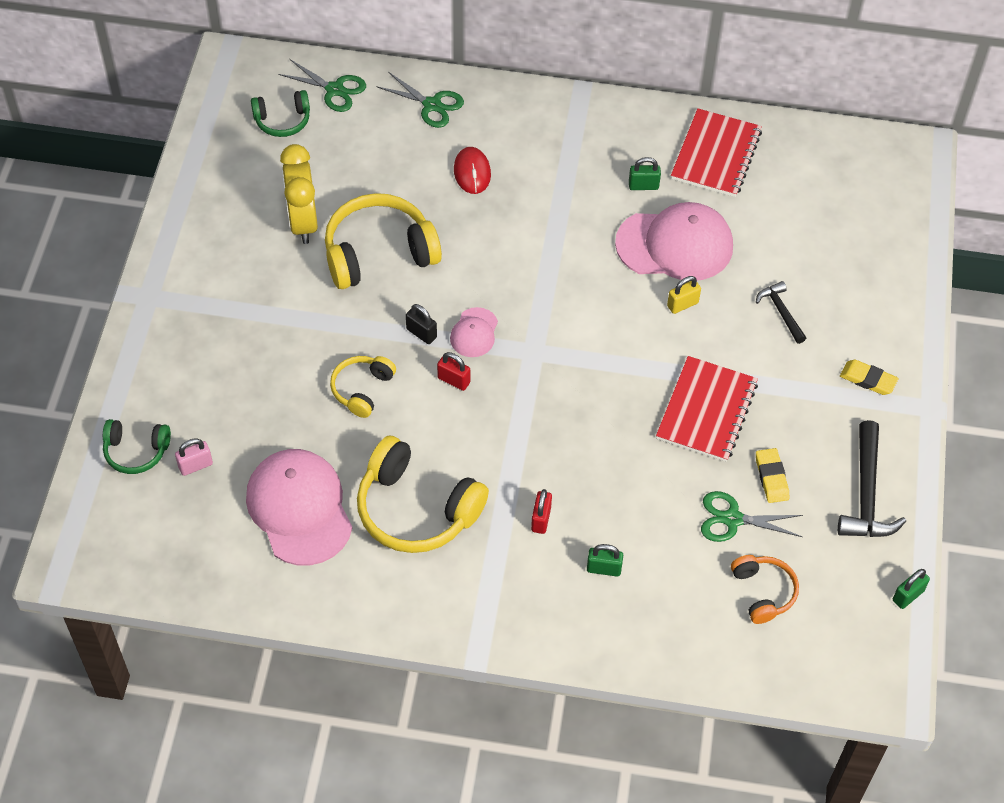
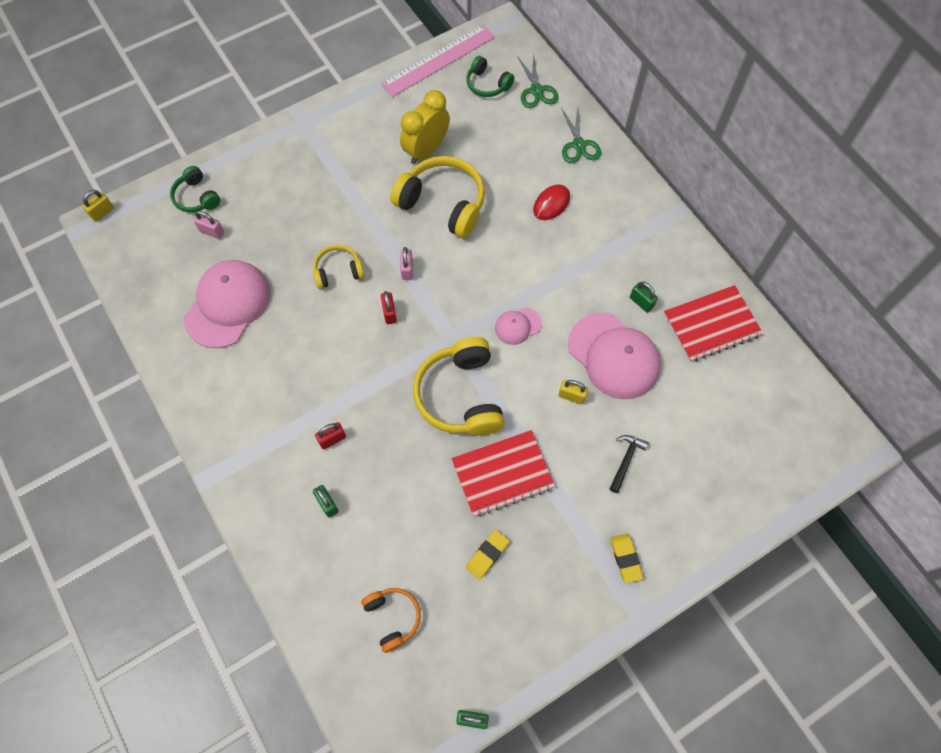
camera: 50 degrees right, 10 degrees up
yellow headphones [357,436,489,553] -> yellow headphones moved to [413,337,505,436]
black padlock [406,304,437,344] -> pink padlock [400,247,413,280]
pink cap [450,307,498,357] -> pink cap moved to [495,307,542,345]
green scissors [701,491,803,542] -> none
orange headphones [731,555,799,624] -> orange headphones turned 60 degrees counterclockwise [361,588,421,653]
black hammer [838,420,906,537] -> none
none -> yellow padlock [82,190,114,222]
none -> pink ruler [381,25,495,97]

